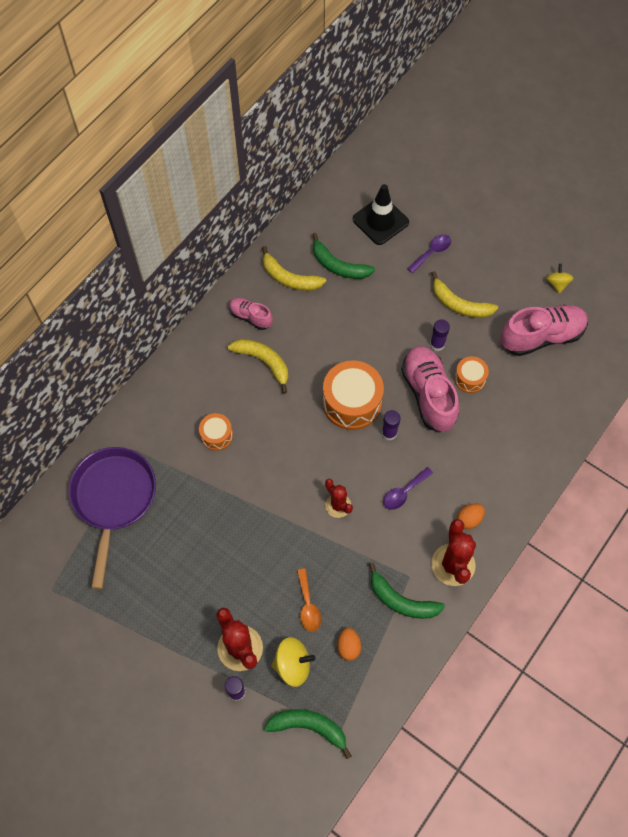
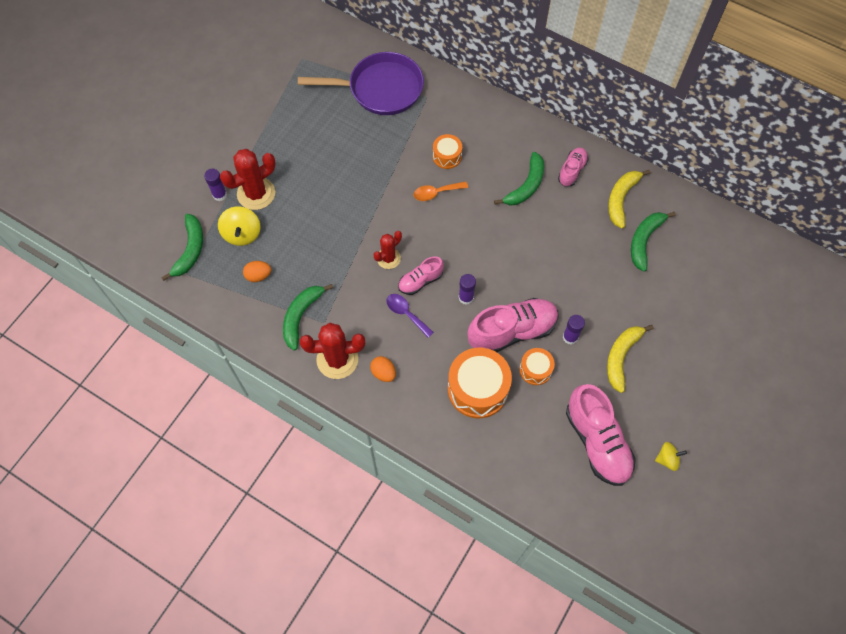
camera: 85 degrees right, 0 degrees up
yellow banana [228,339,288,394] -> green banana [494,152,544,205]
orange spoon [297,568,321,632] -> orange spoon moved to [414,181,468,201]
orange drum [323,360,384,430] -> orange drum moved to [448,348,512,418]
black traffic cone [353,184,409,245] -> none
purple spoon [407,234,451,273] -> none
none -> pink shoe [398,257,444,295]

